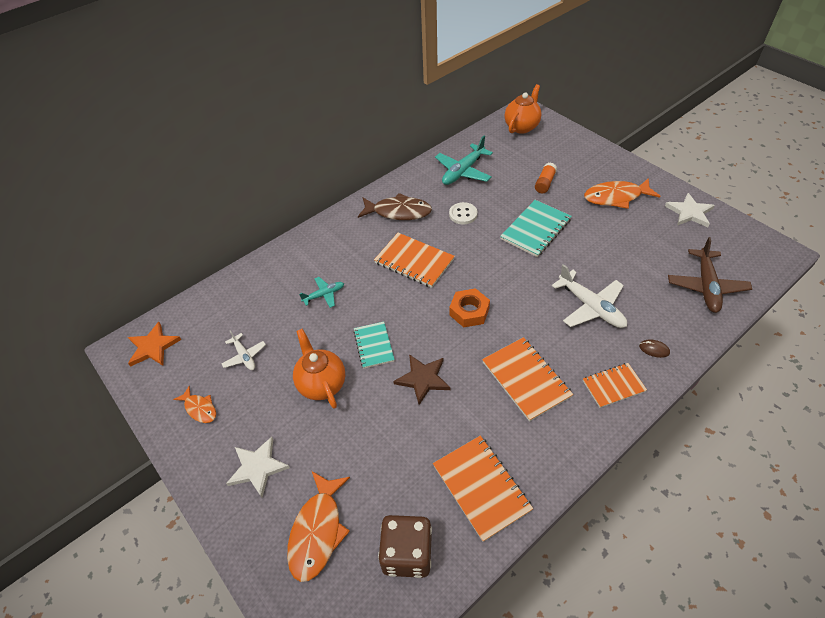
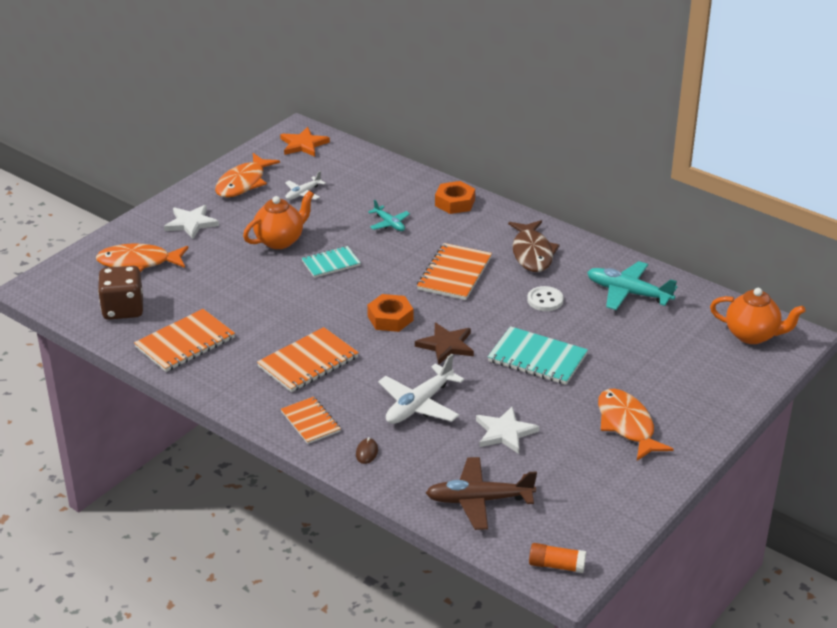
camera: 75 degrees right, 15 degrees down
orange fish [173,386,216,423] -> orange fish [215,153,280,198], size x1.78
brown star [393,354,450,405] -> brown star moved to [415,323,474,365]
orange glue stick [535,162,557,193] -> orange glue stick moved to [529,543,586,573]
white star [665,193,715,227] -> white star moved to [476,406,539,454]
none -> orange nut [435,181,475,214]

